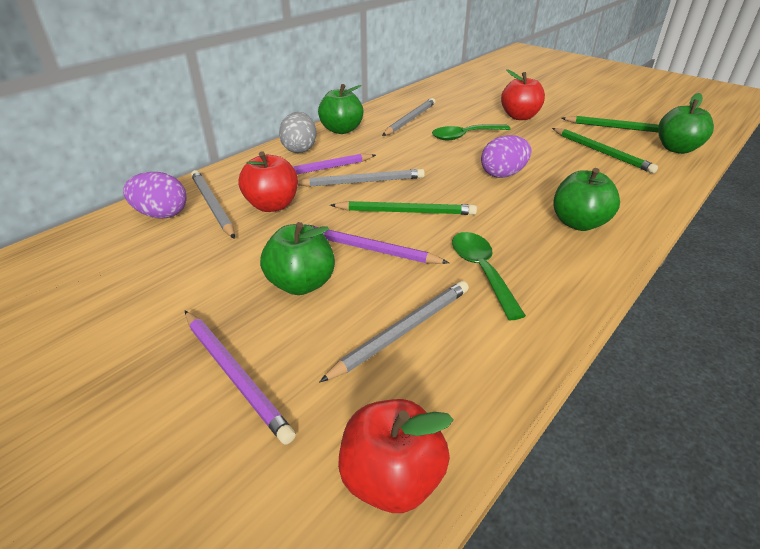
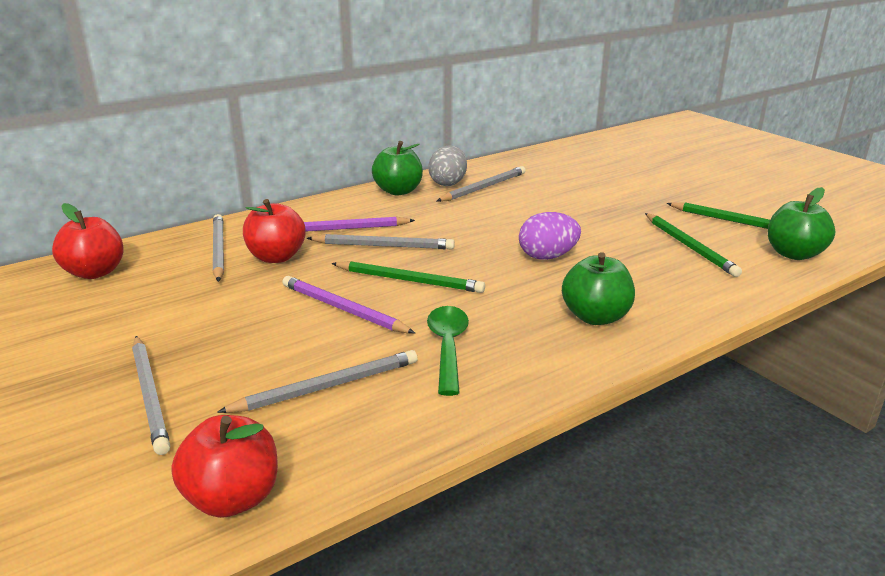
camera: 15 degrees right, 10 degrees down
purple egg [123,172,187,219] -> none
purple pencil [185,311,296,445] -> grey pencil [132,336,170,455]
green apple [260,222,335,295] -> none
grey egg [279,112,317,153] -> grey egg moved to [428,145,467,186]
green spoon [432,124,511,140] -> none
red apple [501,69,545,120] -> red apple moved to [52,203,124,279]

